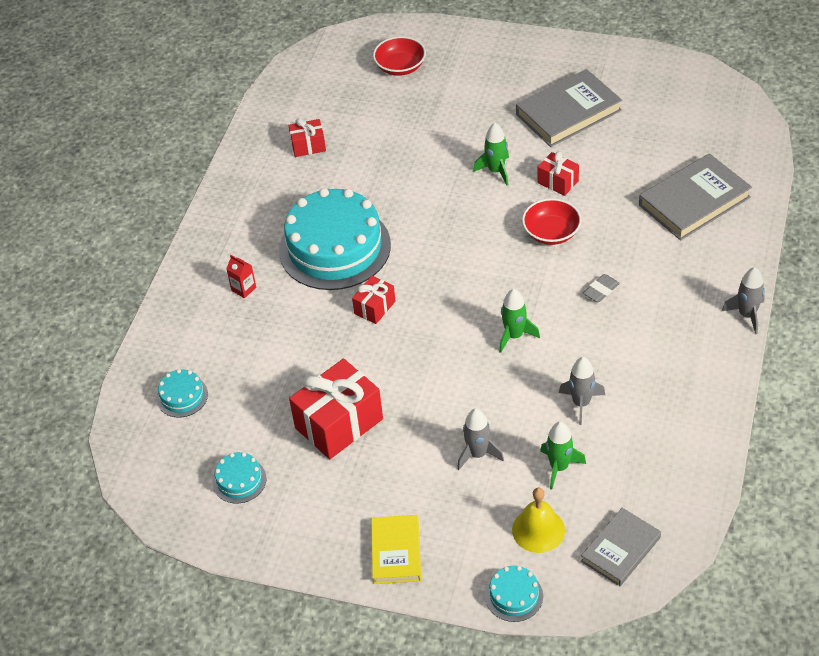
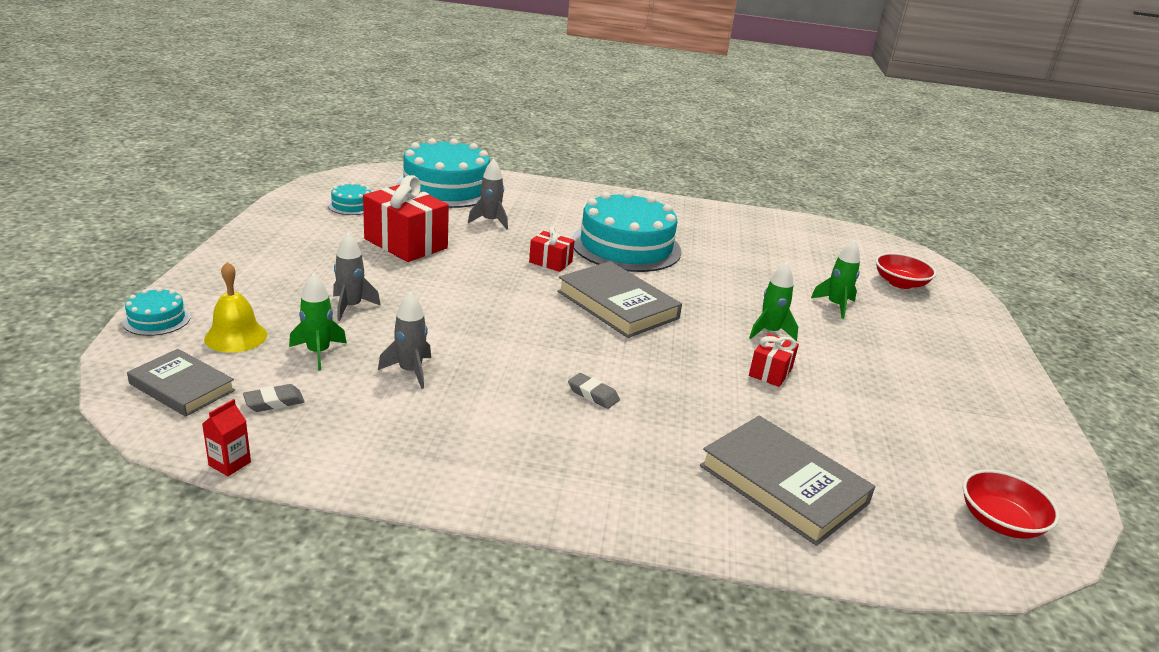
camera: 75 degrees right, 20 degrees down
turquoise cake [157,369,208,417] -> turquoise cake [395,138,490,208], size x2.33
red carton [226,255,256,298] -> red carton moved to [202,399,251,476]
red gift [288,119,326,157] -> none
yellow book [371,515,421,584] -> none
green rocket [499,289,540,353] -> green rocket moved to [811,239,860,319]
grey book [516,69,622,147] -> grey book moved to [557,261,682,338]
red bowl [522,198,582,245] -> red bowl moved to [963,469,1060,539]
grey rocket [722,267,765,334] -> grey rocket moved to [468,159,508,229]
none -> grey eraser [243,384,305,412]

